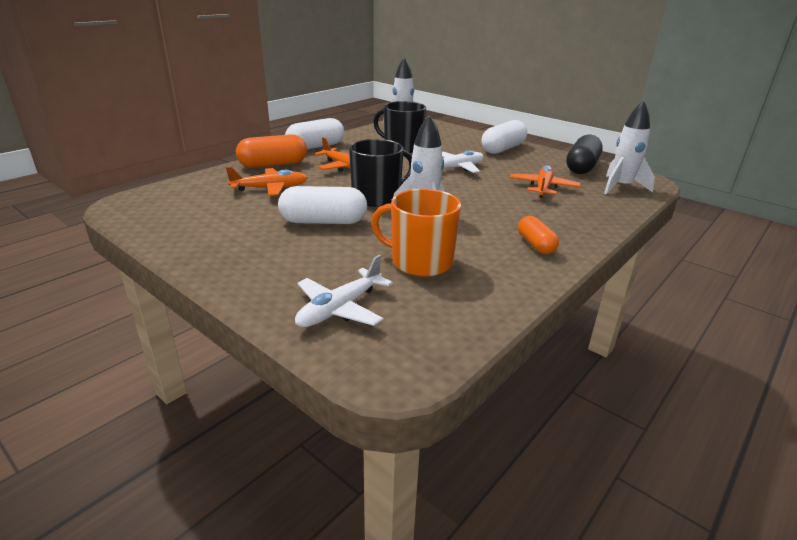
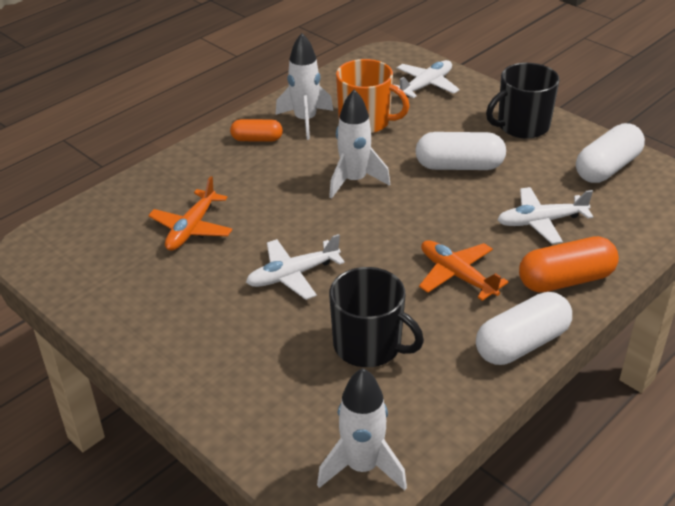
camera: 175 degrees left, 10 degrees up
orange plane [226,167,308,196] -> white plane [497,187,593,244]
black mug [349,139,412,207] -> black mug moved to [486,63,560,139]
white capsule [481,120,527,154] -> white capsule moved to [576,123,645,183]
orange capsule [518,216,559,254] -> orange capsule turned 75 degrees counterclockwise [230,119,283,142]
black capsule [566,135,603,174] -> none
white rocket [604,101,655,194] -> white rocket moved to [275,33,333,140]

